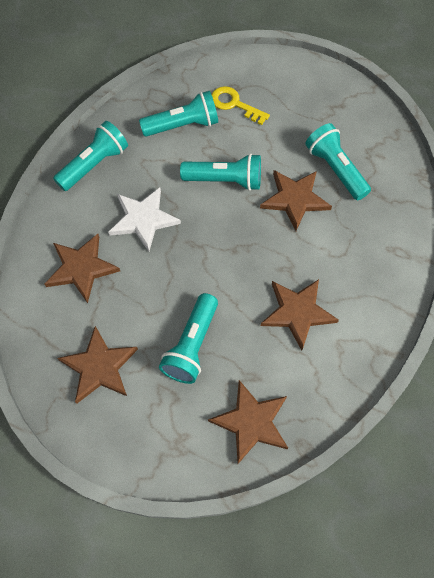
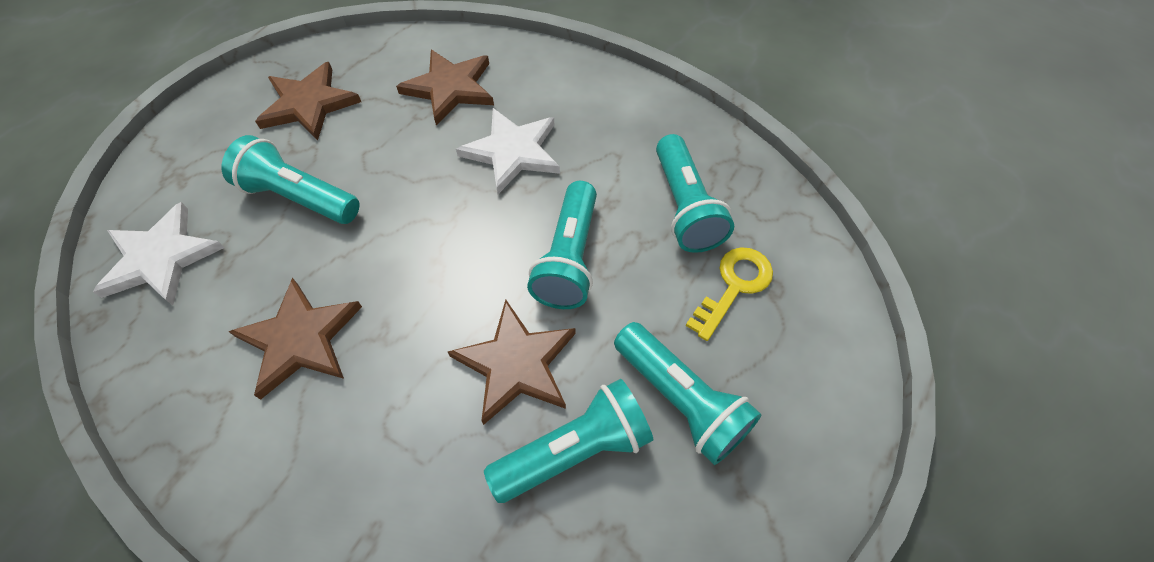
camera: 95 degrees right, 5 degrees down
turquoise flashlight [53,121,128,191] -> turquoise flashlight moved to [614,322,761,465]
brown star [208,380,288,464] -> white star [93,202,225,305]

